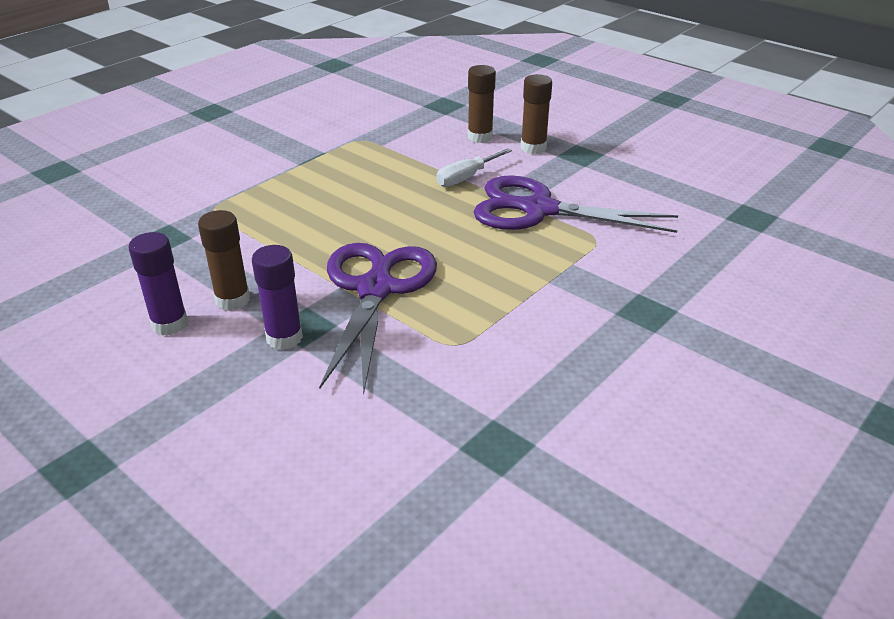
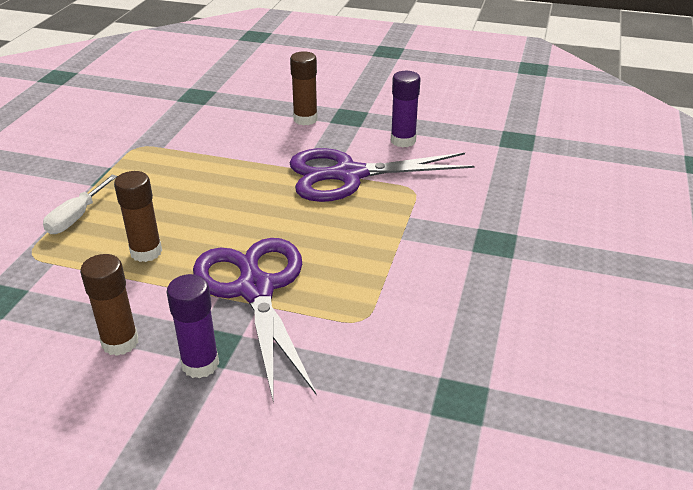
camera: 25 degrees left, 0 degrees up
purple glue stick [129,232,188,335] -> purple glue stick moved to [391,71,420,148]
white screwdriver [436,148,512,187] -> white screwdriver moved to [43,175,117,234]
brown glue stick [468,65,496,143] -> brown glue stick moved to [114,171,162,262]

